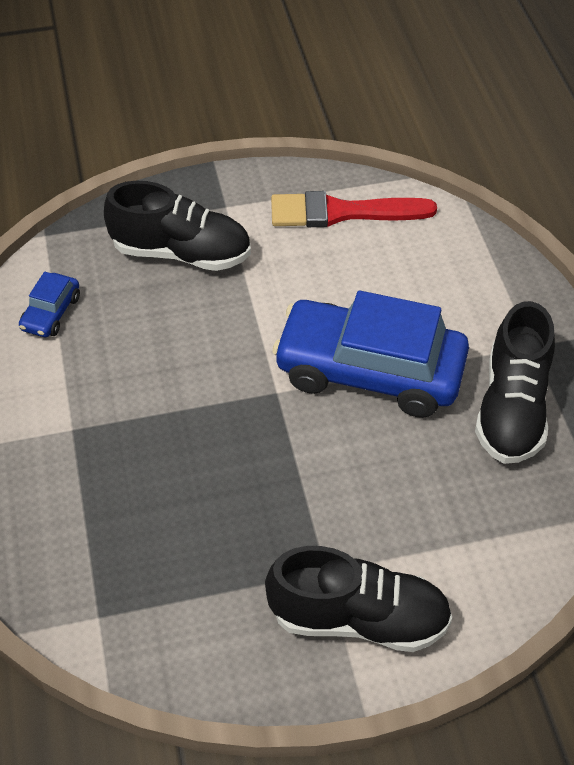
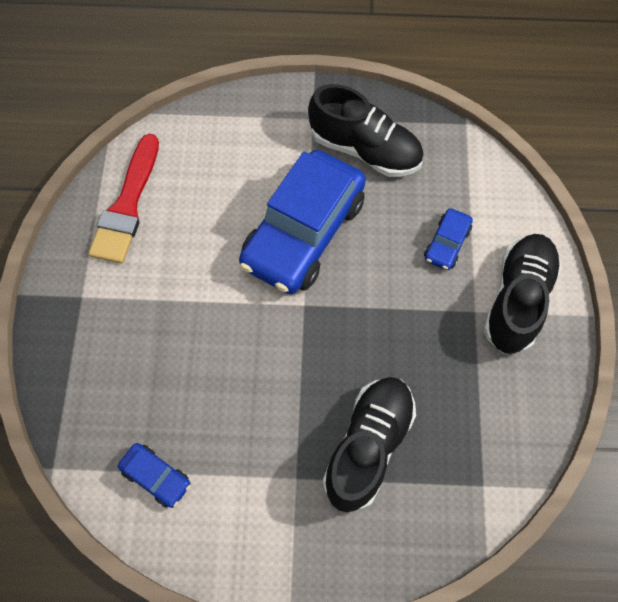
camera: 75 degrees left, 15 degrees up
black shoe [104,181,251,271] -> black shoe moved to [323,377,416,512]
none -> blue car [424,208,473,270]

